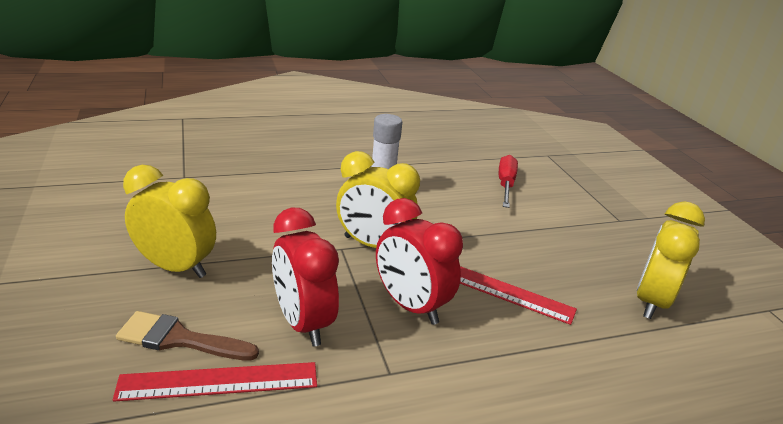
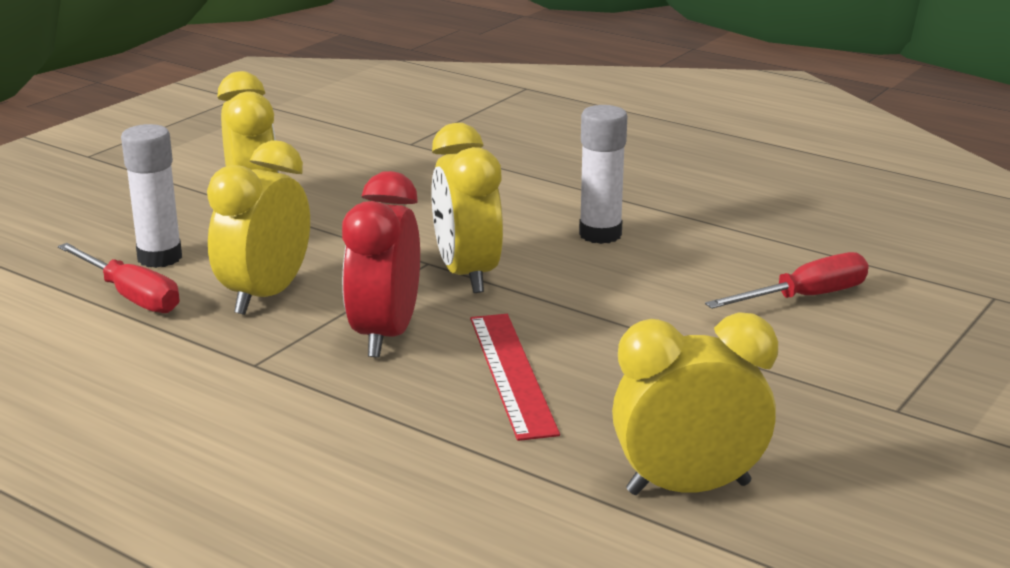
camera: 55 degrees right, 5 degrees down
red ruler [113,362,317,402] -> red screwdriver [58,243,179,313]
brown brush [116,311,259,361] -> white glue stick [121,124,182,268]
red clock [272,208,339,347] -> yellow clock [207,140,310,315]

